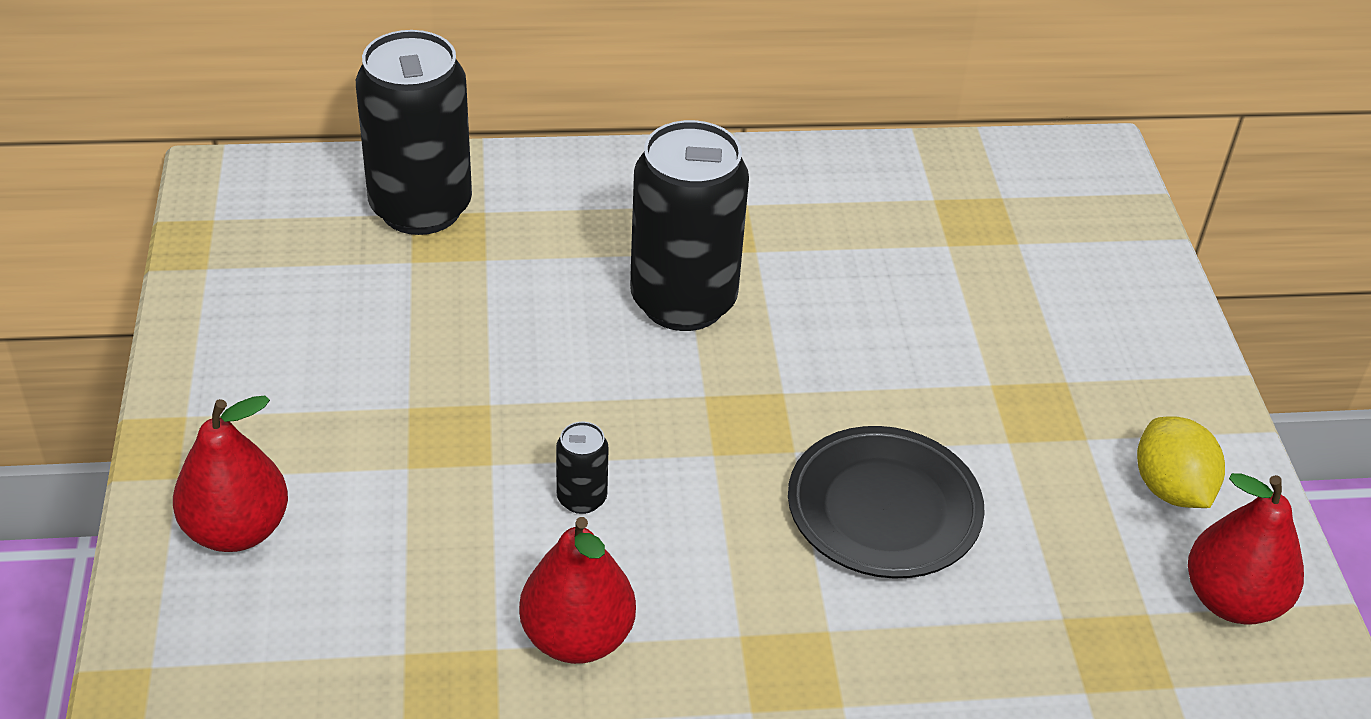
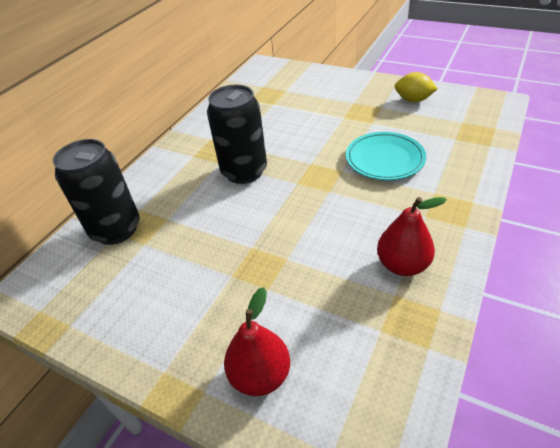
camera: 50 degrees left, 0 degrees up
black can [556,422,609,514] -> none
black plate [788,426,985,579] -> turquoise plate [346,132,426,180]
red pear [1188,473,1304,624] -> none

